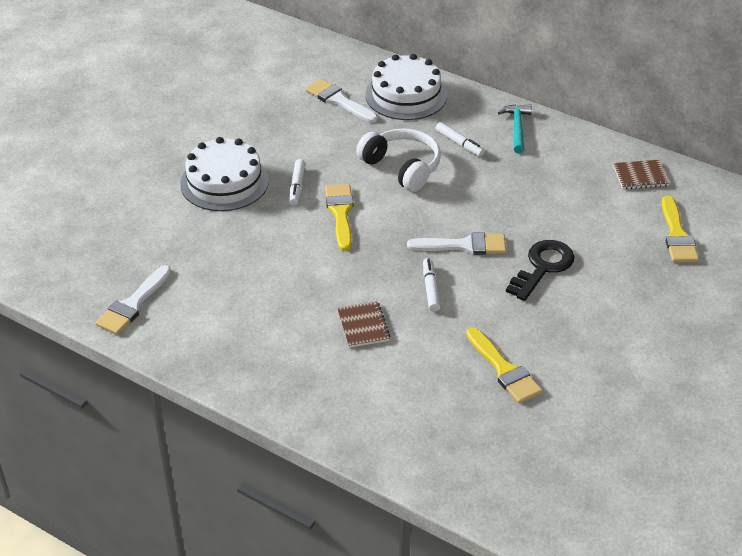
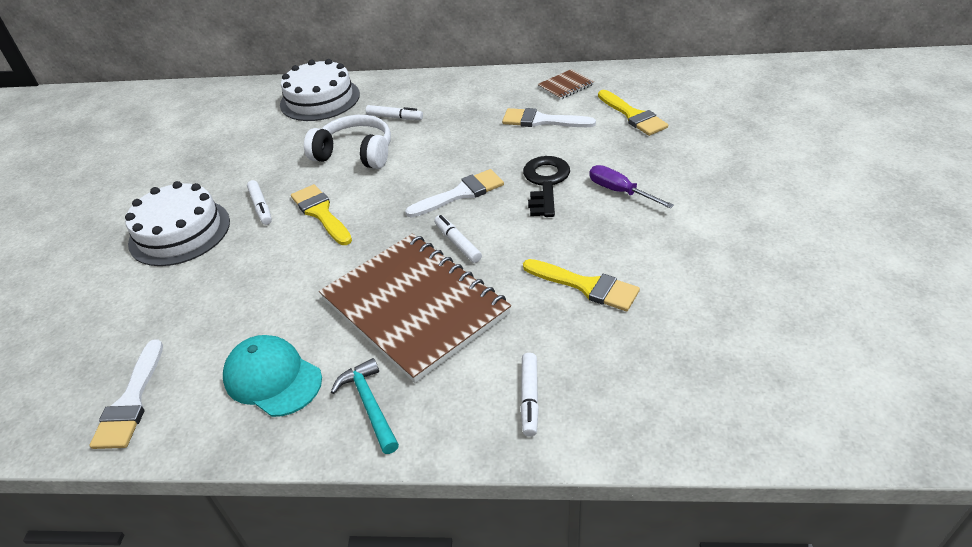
camera: 25 degrees left, 0 degrees up
white brush [306,79,378,123] -> white brush moved to [502,108,596,127]
brown notebook [337,301,391,348] -> brown notebook [319,234,511,383], size x2.48
turquoise hammer [498,104,532,154] -> turquoise hammer moved to [331,358,399,454]
none -> turquoise cap [223,335,322,417]
none -> white marker [521,353,539,436]
none -> purple screwdriver [589,165,674,209]

